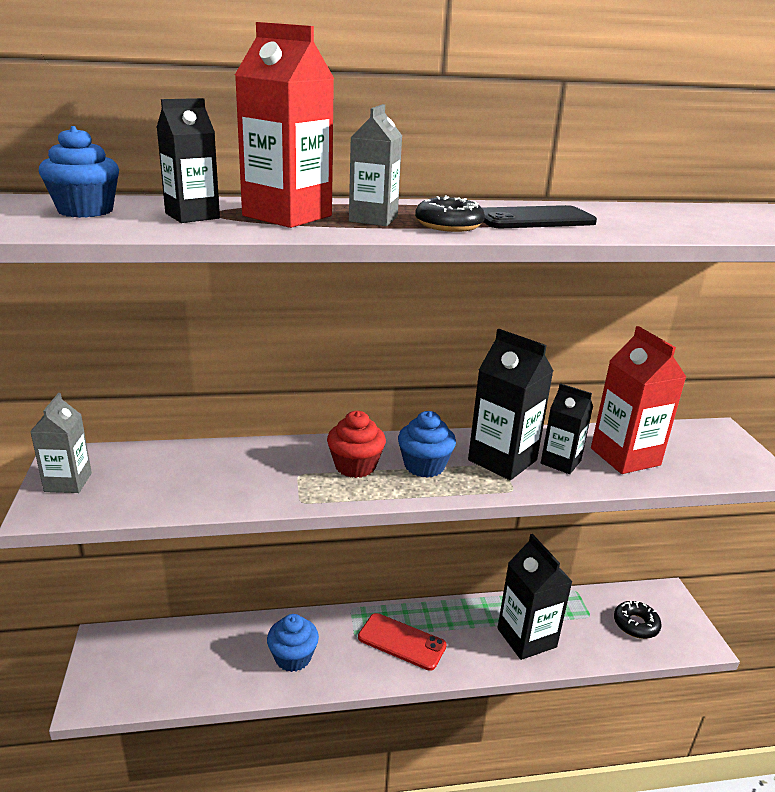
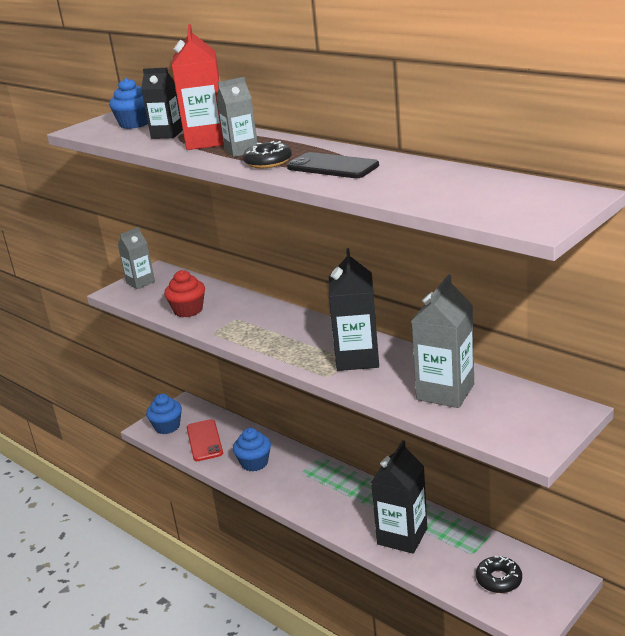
camera: 55 degrees right, 0 degrees up
red cupcake [327,411,386,478] -> red cupcake moved to [164,270,205,317]
red phone [358,613,447,671] -> red phone moved to [187,419,223,461]
blue cupcake [398,411,456,478] -> blue cupcake moved to [146,394,182,434]
black carton [541,383,593,474] -> none
red carton [591,326,686,474] -> grey carton [411,274,474,408]

